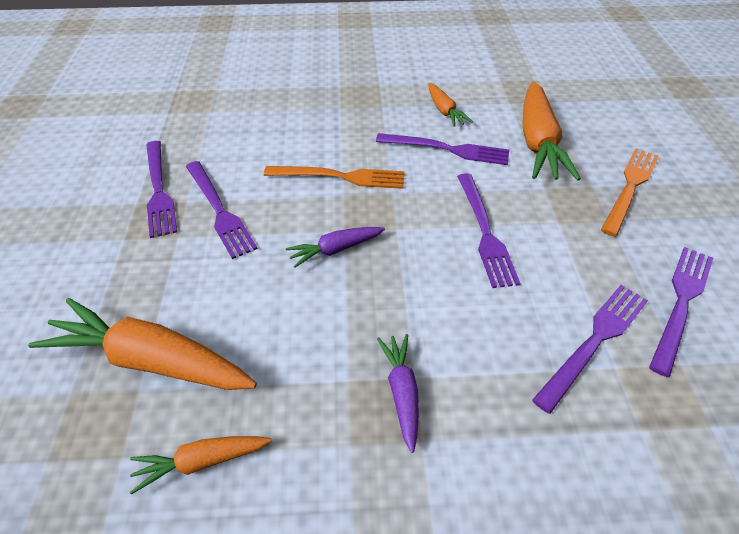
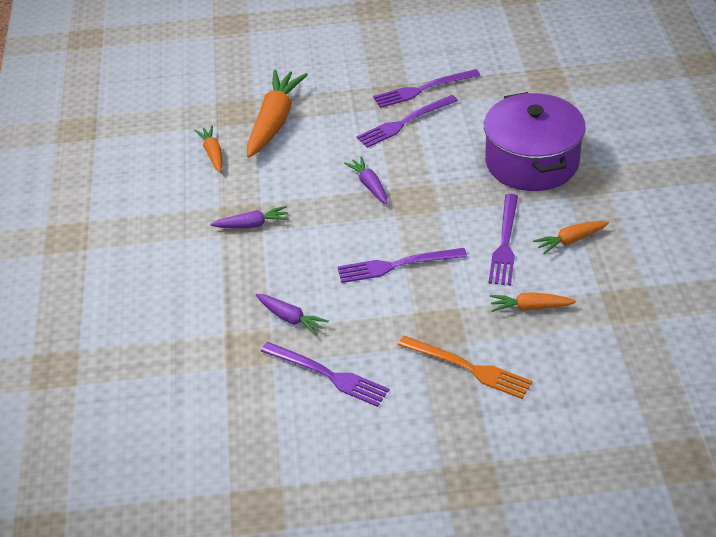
camera: 90 degrees right, 5 degrees down
orange fork [264,166,405,189] -> none
orange carrot [522,82,581,181] -> orange carrot [490,292,576,312], size x0.52
purple fork [532,285,648,414] -> purple carrot [256,294,329,336]
none -> purple pot [484,92,586,191]

